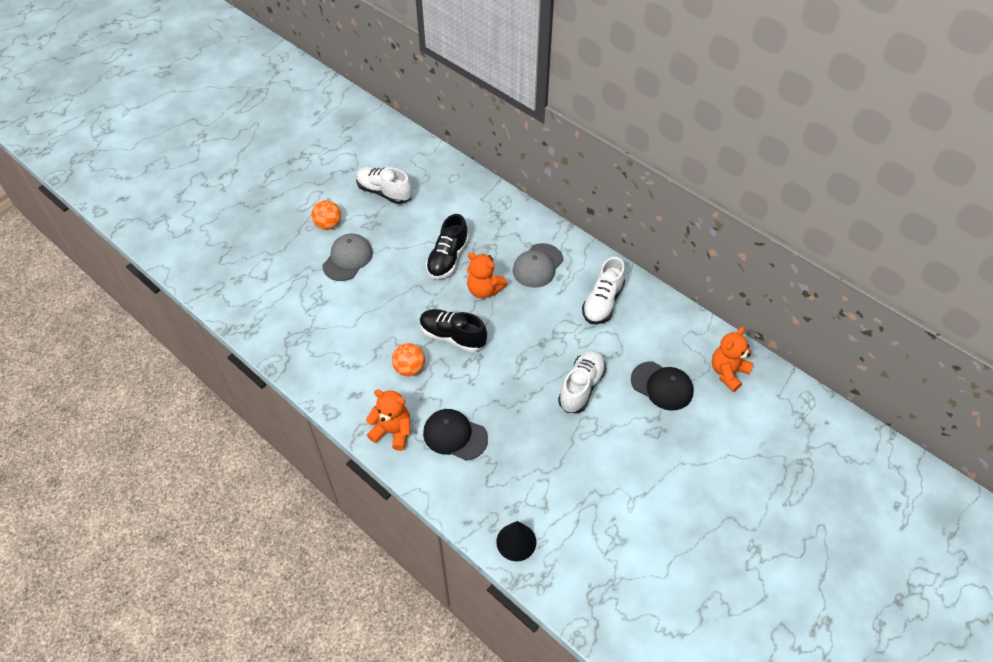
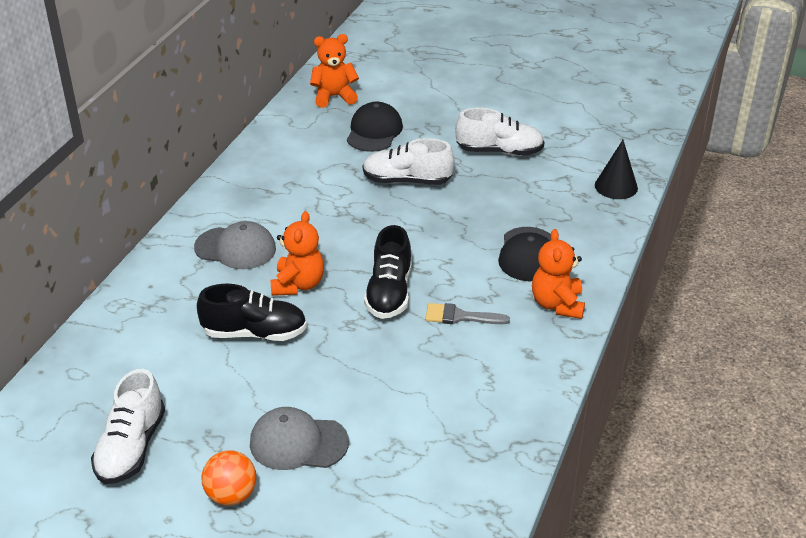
camera: 110 degrees left, 15 degrees down
orange ball [392,343,425,376] -> grey brush [425,303,510,324]
white shoe [582,257,625,324] -> white shoe moved to [455,108,544,156]
orange teddy bear [712,327,753,392] -> orange teddy bear turned 150 degrees clockwise [310,34,359,108]

